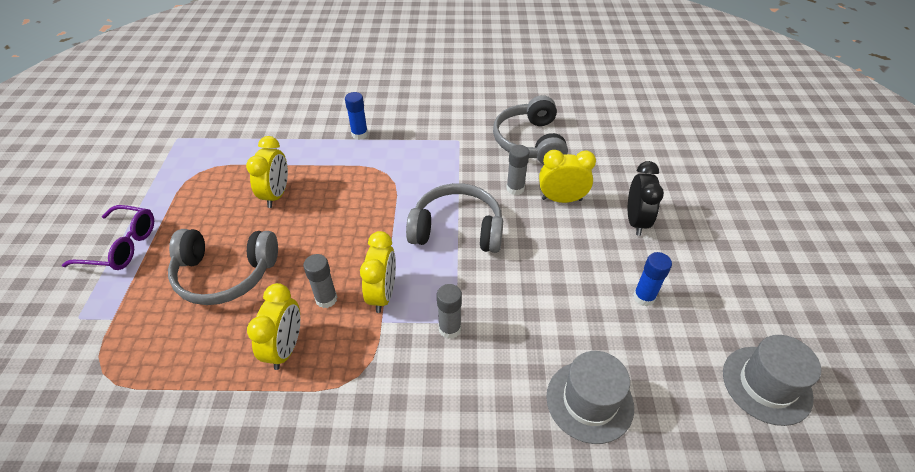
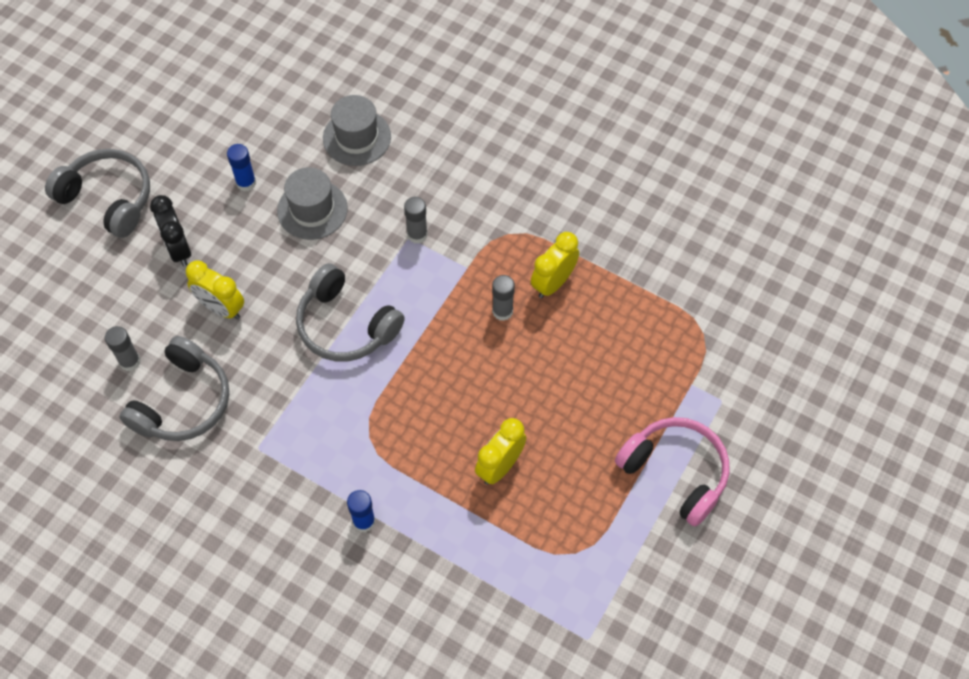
camera: 150 degrees left, 15 degrees up
purple glasses [62,205,154,270] -> pink headphones [615,417,729,527]
grey headphones [168,229,278,305] -> grey headphones moved to [45,149,150,238]
yellow clock [360,231,396,313] -> none
grey glue stick [506,145,530,195] -> grey glue stick moved to [105,326,141,371]
black clock [628,161,664,236] -> black clock turned 60 degrees counterclockwise [150,195,191,266]
grey hat [723,335,821,426] -> grey hat moved to [277,167,348,240]

